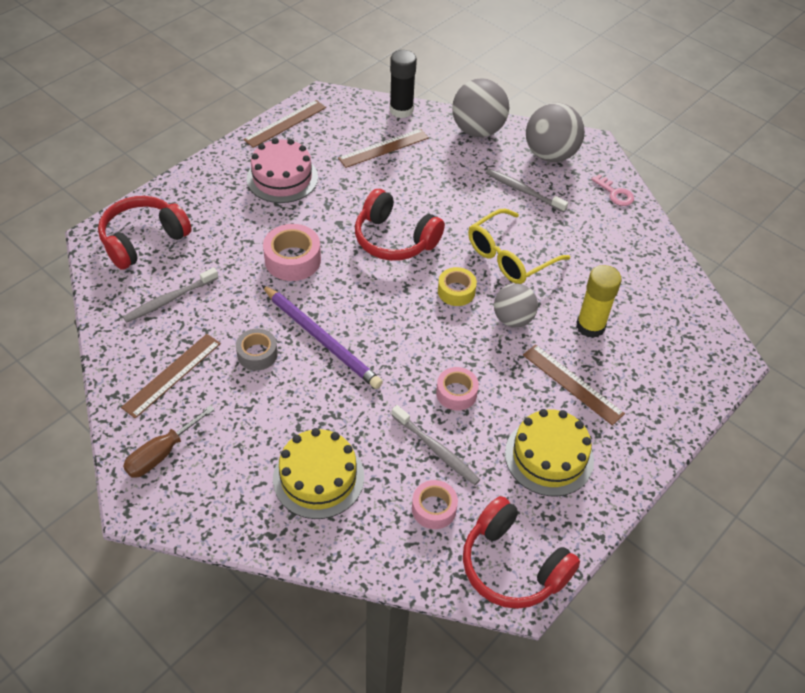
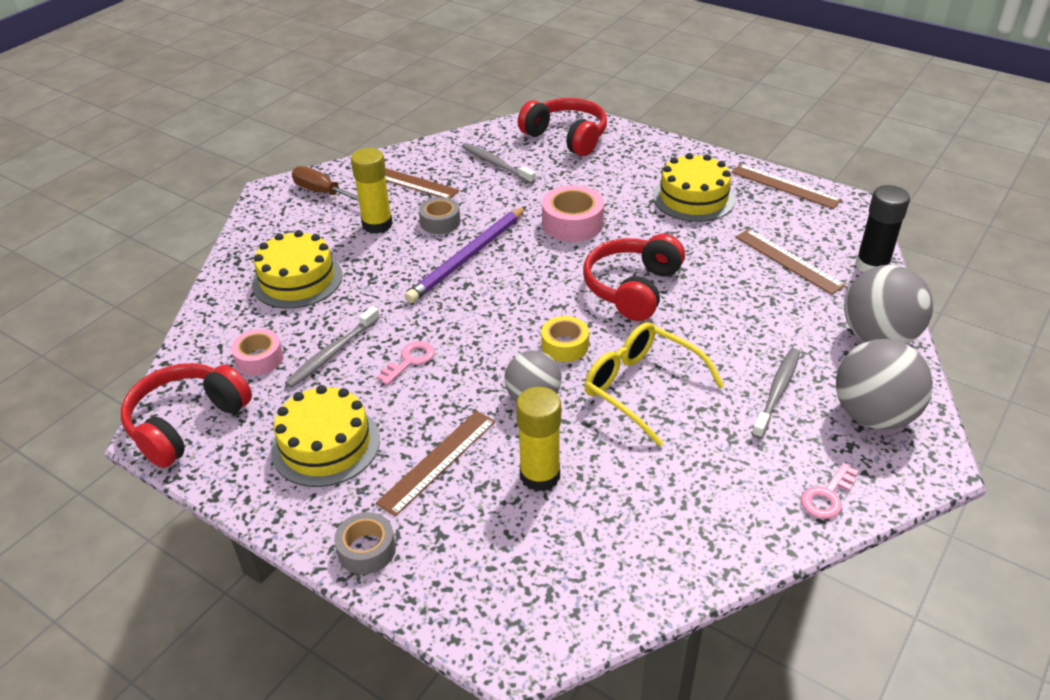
camera: 85 degrees right, 10 degrees down
pink cake [247,138,318,203] -> yellow cake [653,153,735,222]
pink tape [436,367,479,411] -> pink key [377,341,435,385]
none -> grey tape [334,512,396,575]
none -> yellow glue stick [351,148,393,234]

